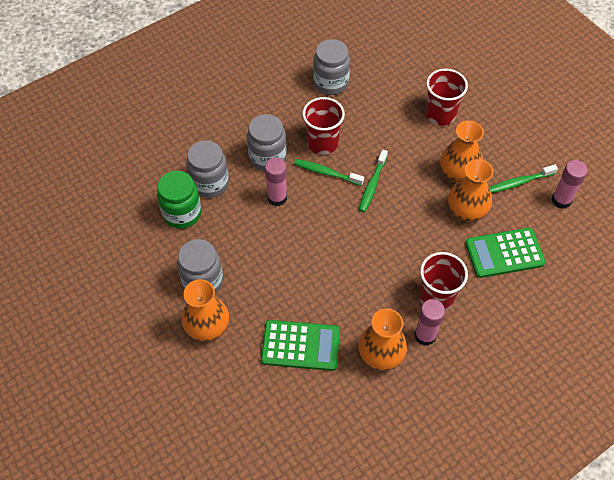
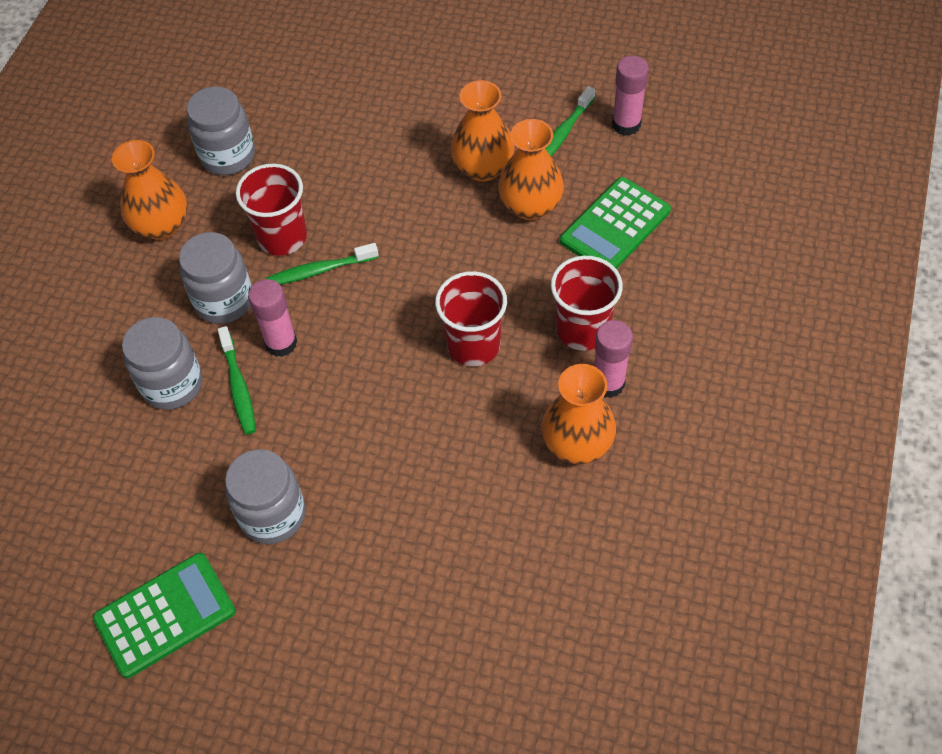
camera: 35 degrees left, 0 degrees up
green jar [157,171,201,229] -> none
orange vase [181,279,229,342] -> orange vase moved to [112,140,187,240]
green calculator [261,320,340,371] -> green calculator moved to [93,553,236,678]
green toothbrush [359,150,388,212] -> green toothbrush moved to [218,326,256,435]
red cup [425,69,468,126] -> red cup moved to [435,271,507,366]

